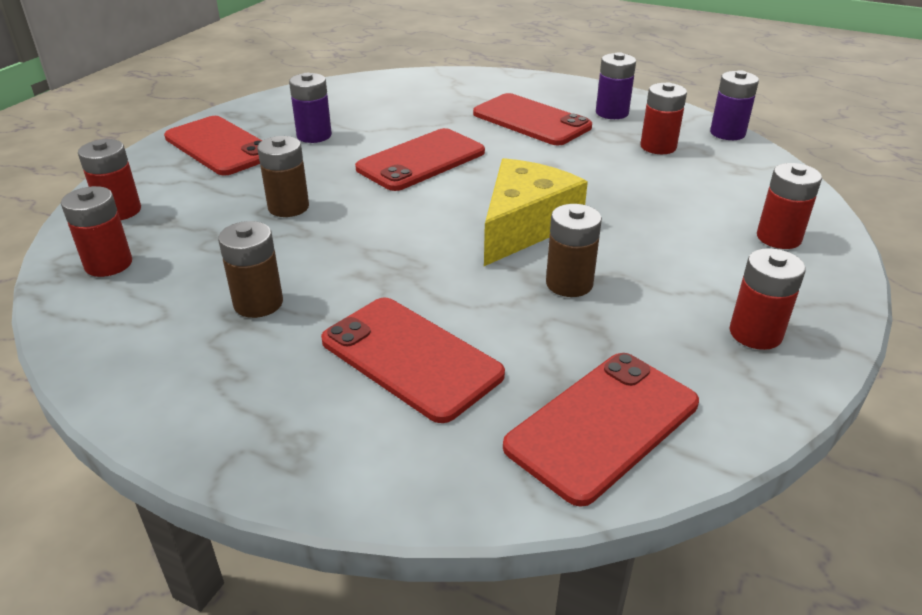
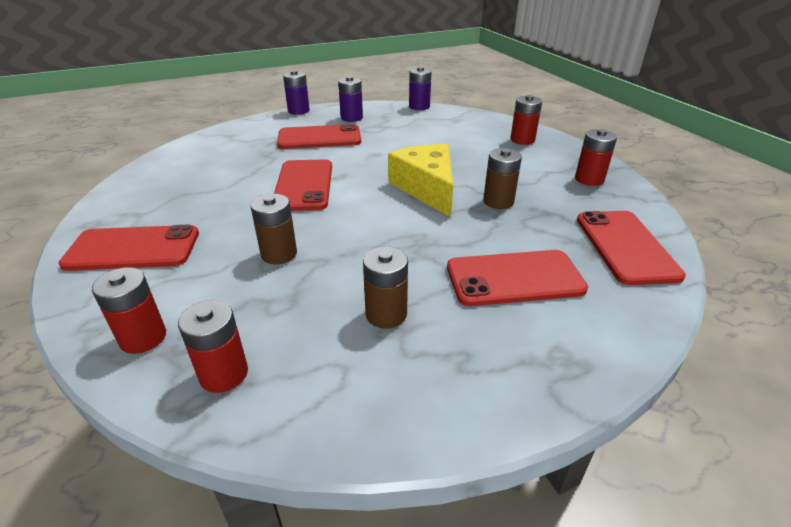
camera: 50 degrees left, 0 degrees up
purple battery [289,73,332,143] -> purple battery moved to [283,70,310,115]
red battery [641,82,687,154] -> none

